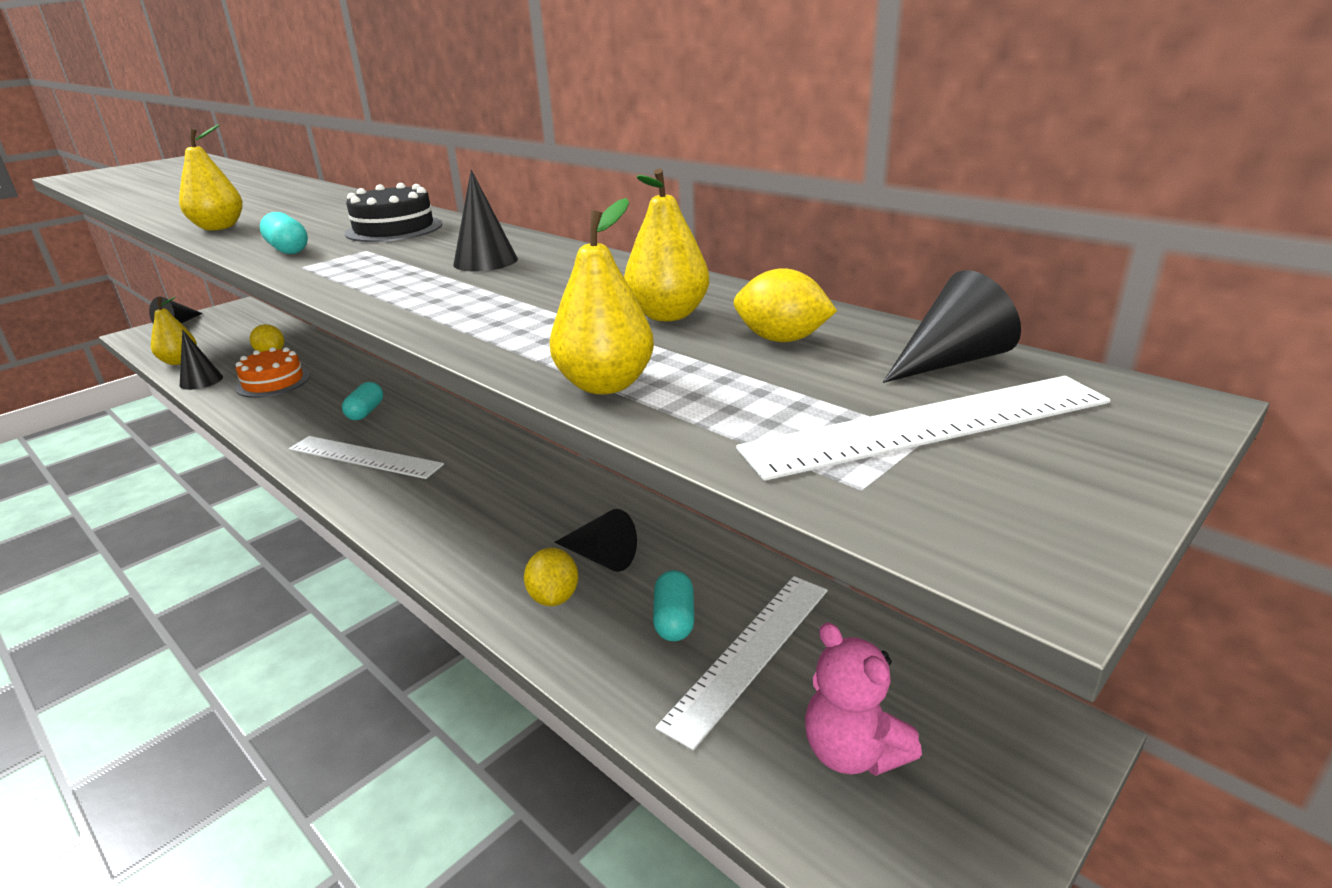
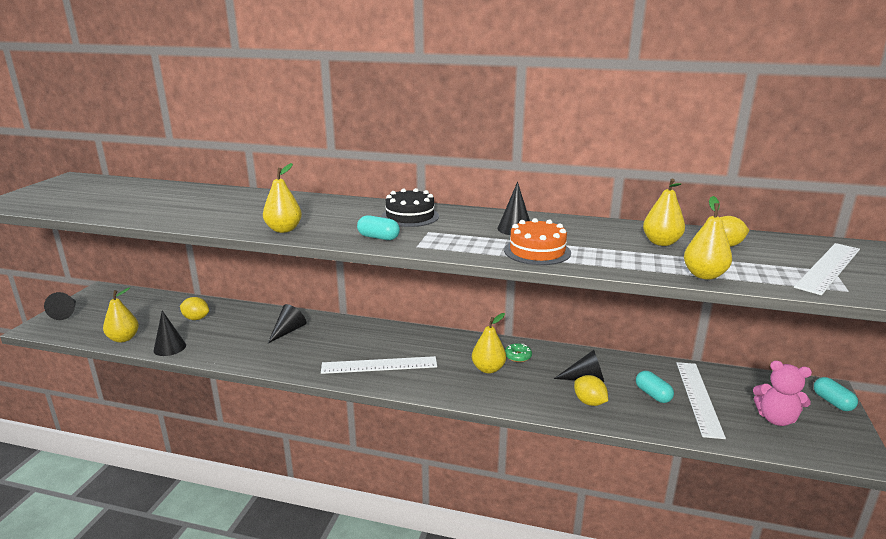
camera: 30 degrees left, 5 degrees down
orange cake [235,347,310,398] -> orange cake moved to [504,218,571,265]
turquoise capsule [342,382,383,420] -> turquoise capsule moved to [814,377,858,411]
black cone [883,270,1021,383] -> black cone moved to [268,304,306,343]
none -> yellow pear [472,313,506,374]
none -> green donut [505,343,532,362]

